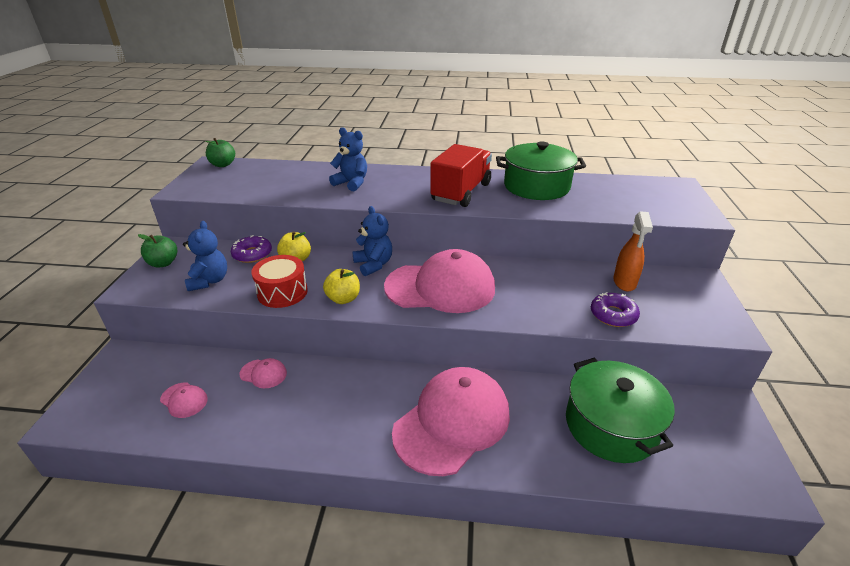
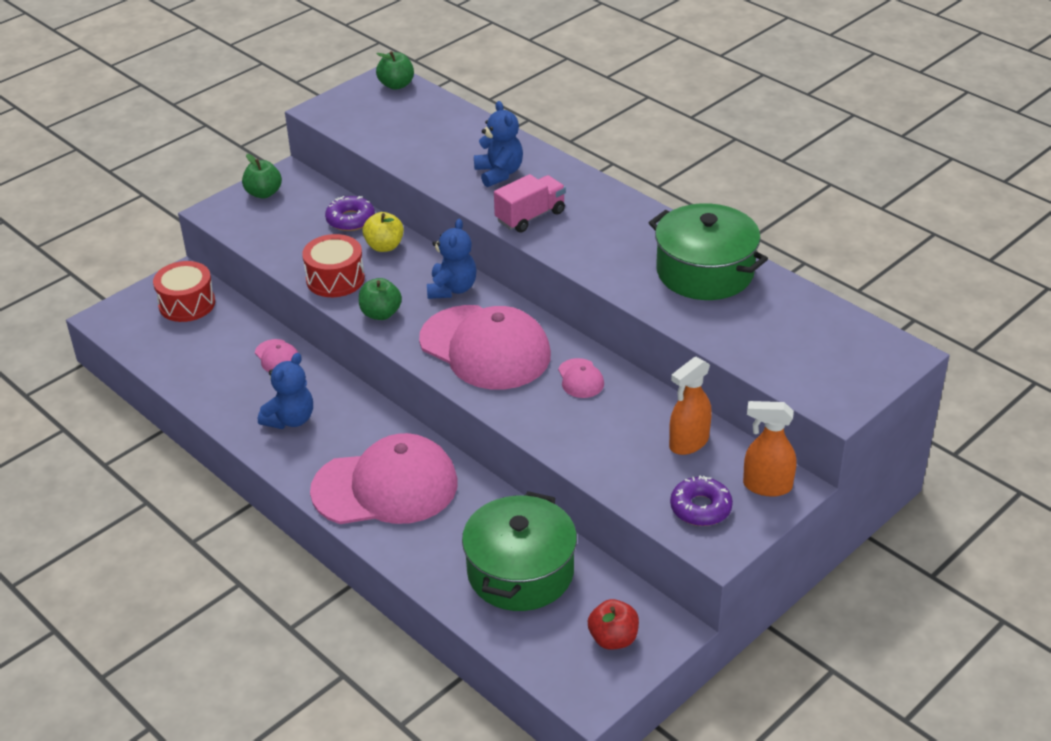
camera: 40 degrees right, 5 degrees up
pink cap [160,382,208,418] -> pink cap moved to [558,358,604,398]
blue teddy bear [183,221,227,291] -> blue teddy bear moved to [258,353,313,429]
yellow apple [323,269,360,304] -> green apple [359,278,402,320]
red truck [430,144,492,207] -> none
purple donut [591,292,640,327] -> purple donut moved to [670,475,733,526]
none -> red drum [153,261,215,322]
none -> pink truck [494,174,566,233]
none -> red apple [588,599,639,650]
none -> orange spray bottle [743,401,797,497]

